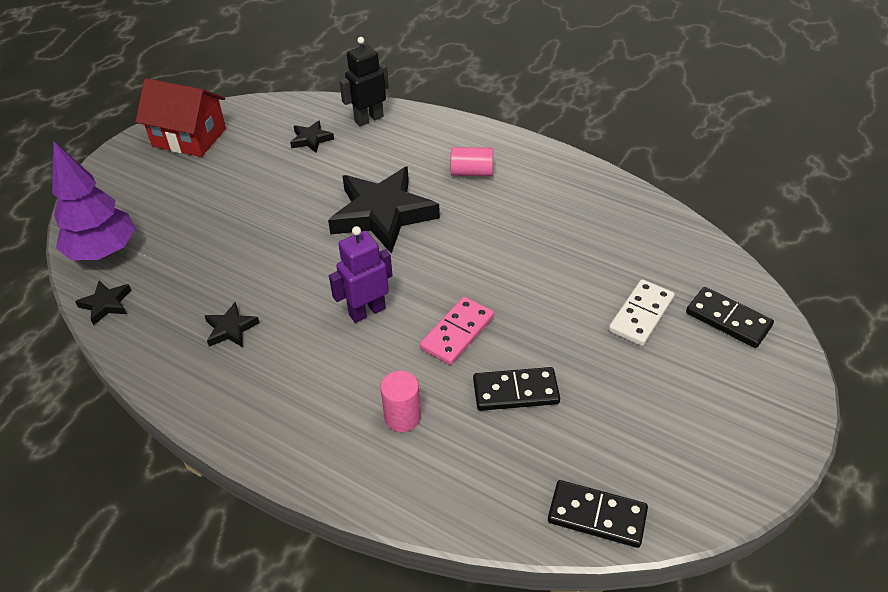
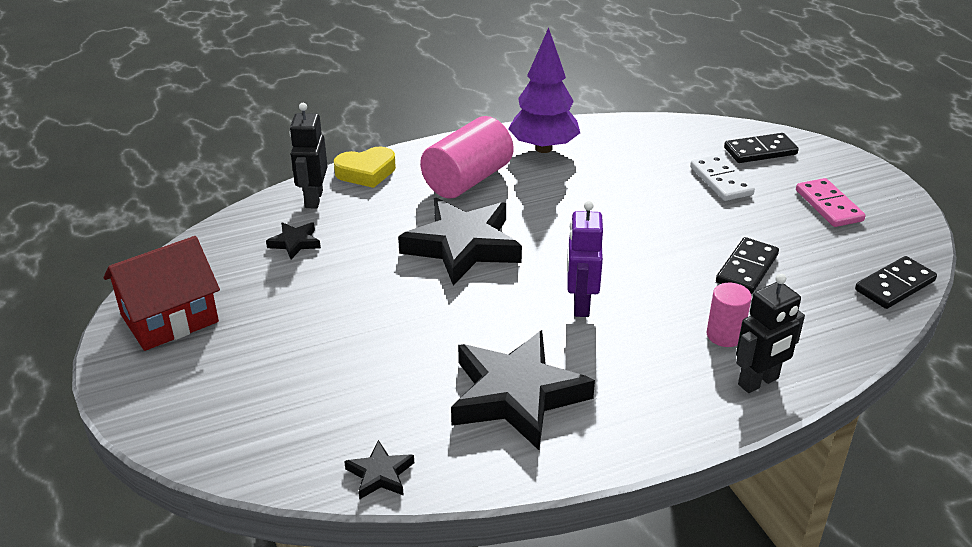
camera: 55 degrees left, 10 degrees down
purple tree [52,142,136,260] -> purple tree moved to [508,27,580,153]
black star [205,302,260,347] -> black star [451,330,595,450], size x2.27
pink domino [420,297,494,365] -> pink domino moved to [796,178,866,227]
pink cylinder [451,147,493,176] -> pink cylinder [420,116,513,199], size x1.82
none -> yellow heart [334,147,396,188]
none -> black robot [736,274,805,393]

